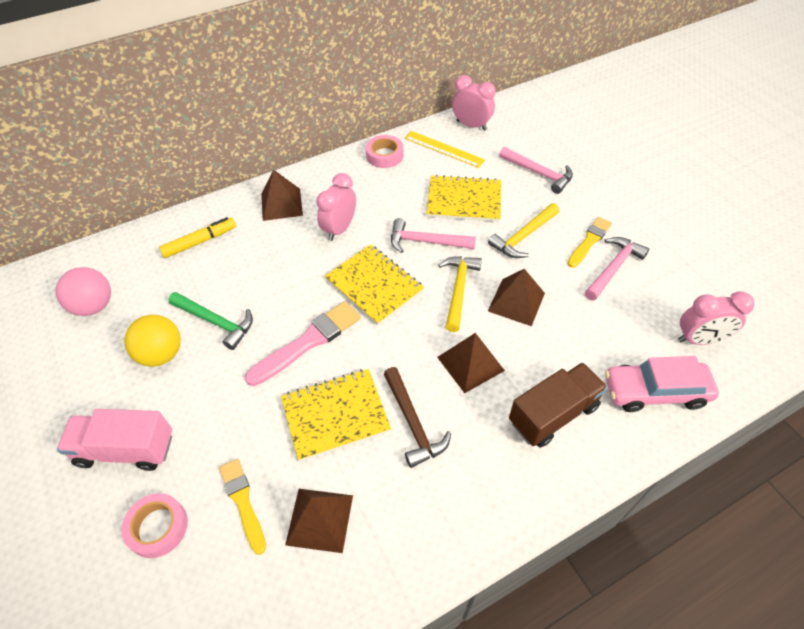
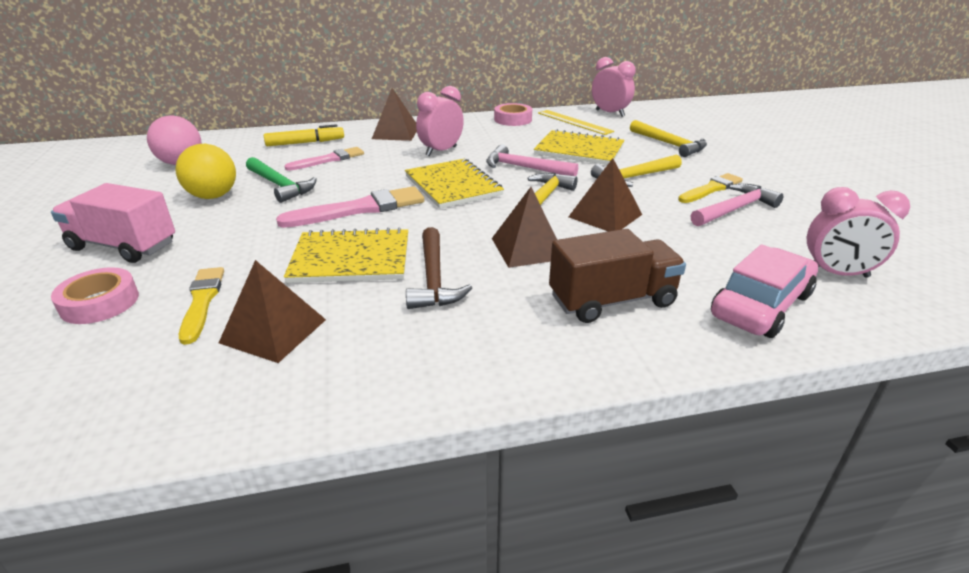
camera: 15 degrees right, 20 degrees down
pink hammer [499,147,573,194] -> yellow hammer [630,120,707,157]
pink car [605,356,719,412] -> pink car turned 120 degrees clockwise [711,244,818,338]
none -> pink brush [284,147,364,171]

